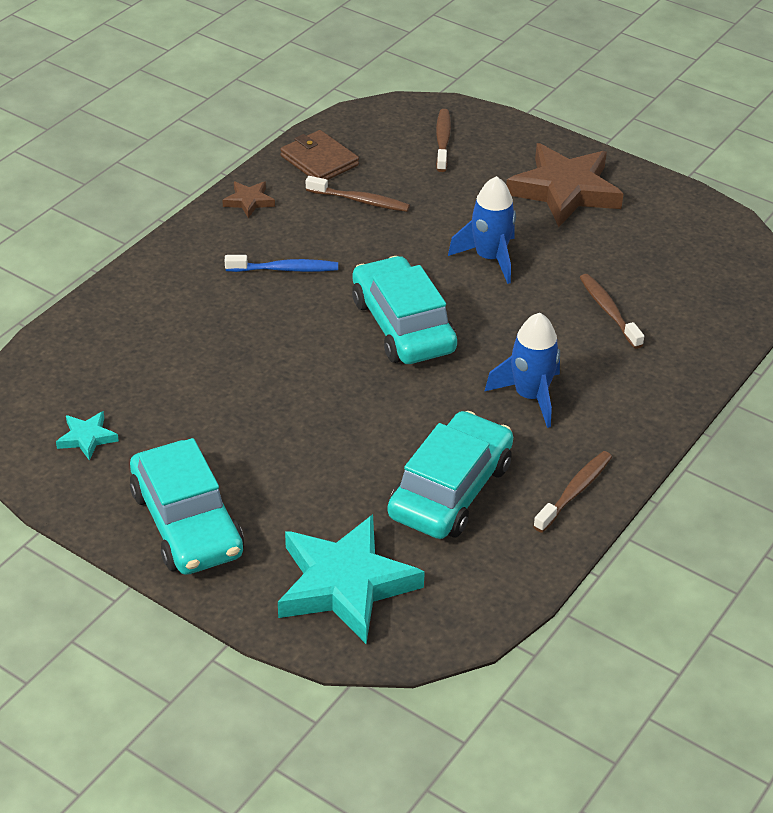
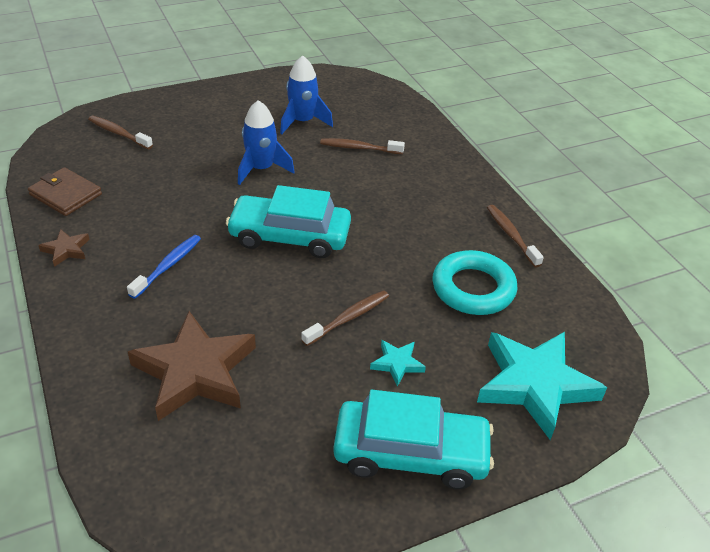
camera: 60 degrees left, 0 degrees up
turquoise star [56,411,119,460] -> turquoise star moved to [370,340,426,387]
brown wallet [280,130,359,180] -> brown wallet turned 45 degrees clockwise [28,167,102,216]
brown toothbrush [306,176,410,212] -> brown toothbrush moved to [301,290,389,346]
turquoise car [388,411,513,539] -> turquoise ring [432,250,517,315]
blue rocket [484,313,560,428] -> blue rocket moved to [280,55,333,134]
brown star [506,143,624,227] -> brown star moved to [128,311,256,421]

